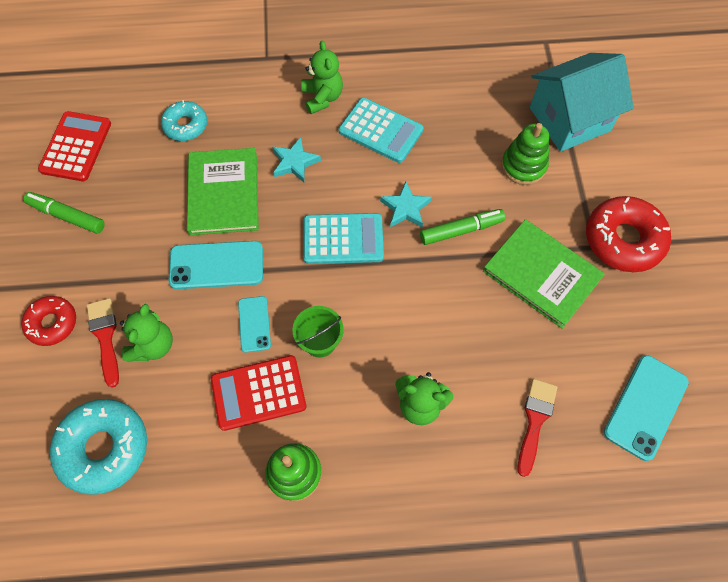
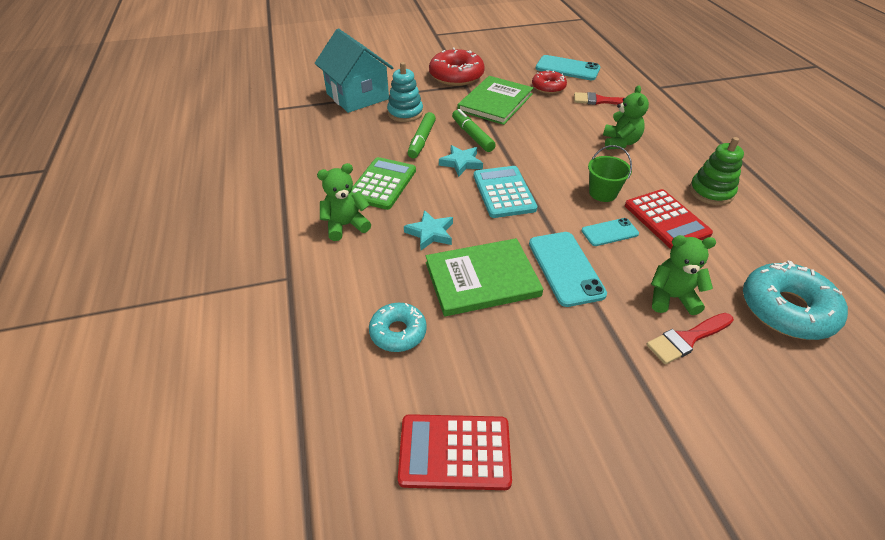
camera: 100 degrees left, 20 degrees down
red donut [21,296,76,346] -> red donut moved to [532,70,567,94]
green marker [23,192,105,234] -> green marker moved to [408,112,436,158]
turquoise calculator [339,97,424,163] -> green calculator [351,157,416,210]
green stacking toy [501,123,549,185] -> turquoise stacking toy [387,62,423,122]

